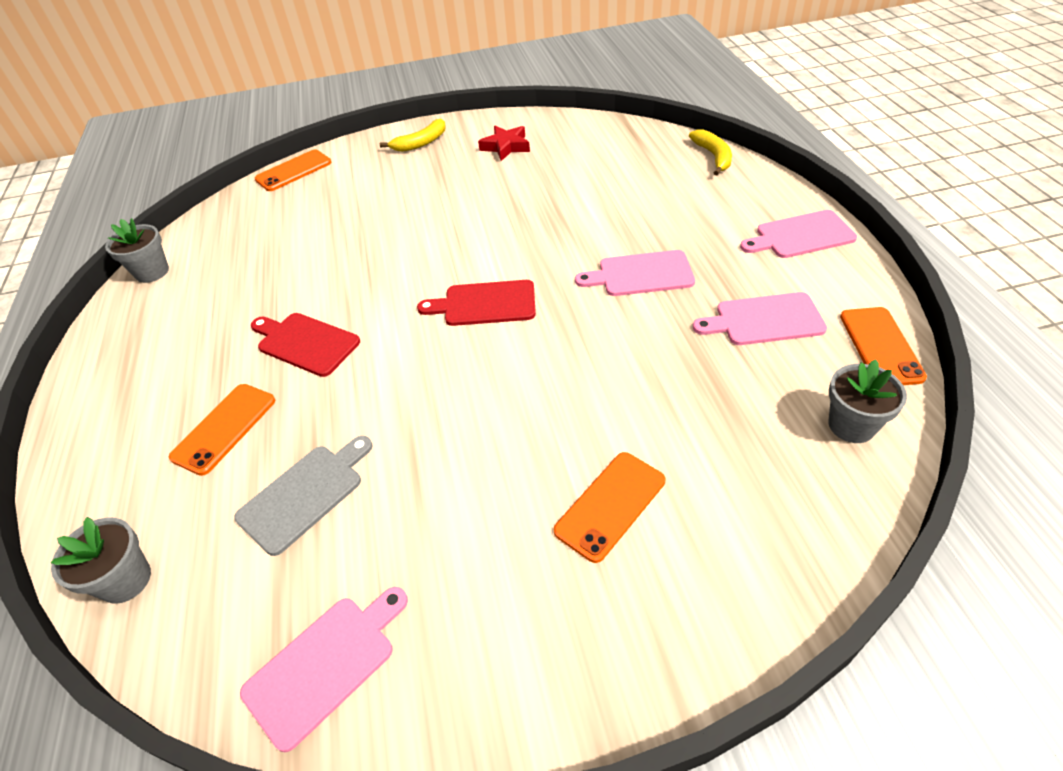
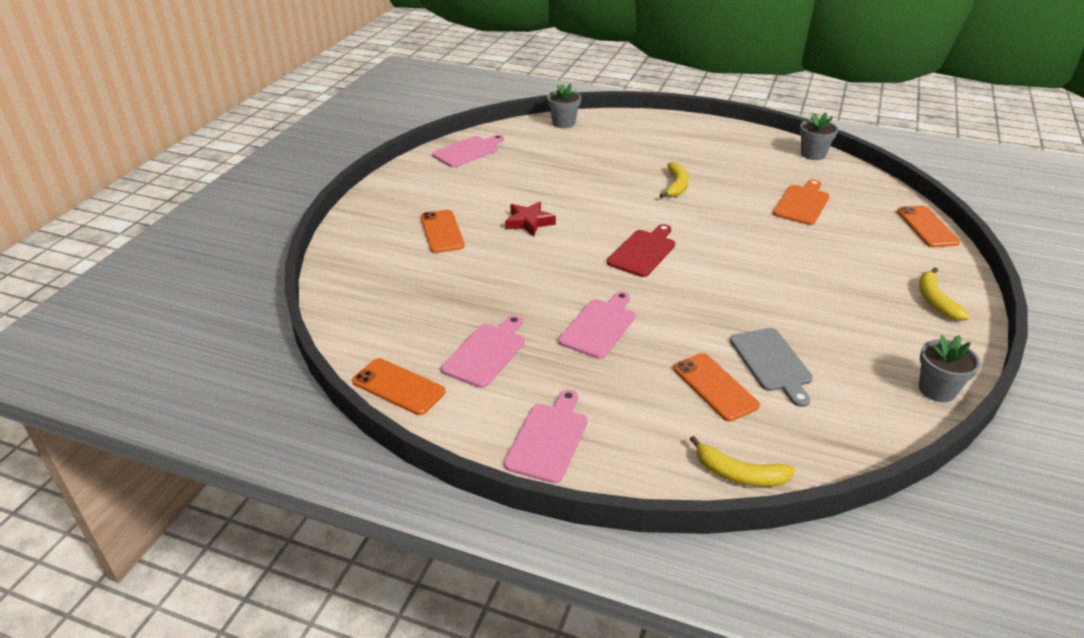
camera: 120 degrees right, 10 degrees down
orange phone [169,384,275,476] -> orange phone moved to [673,353,760,422]
grey cutting board [234,436,373,556] -> grey cutting board moved to [730,328,813,407]
pink cutting board [240,587,408,752] -> pink cutting board turned 120 degrees counterclockwise [432,135,504,168]
red cutting board [251,313,360,377] -> yellow banana [660,162,689,198]
red star [478,126,530,161] -> red star moved to [505,201,556,237]
grey flower pot [829,359,907,443] -> grey flower pot moved to [919,335,980,402]
none -> orange cutting board [773,179,830,225]

